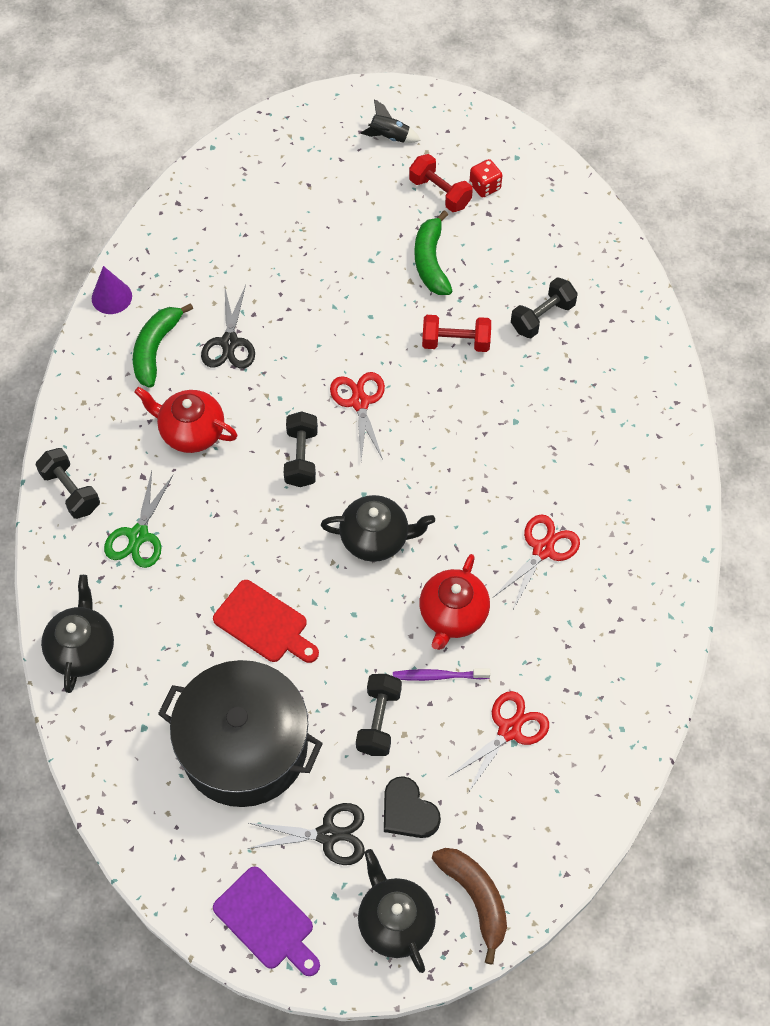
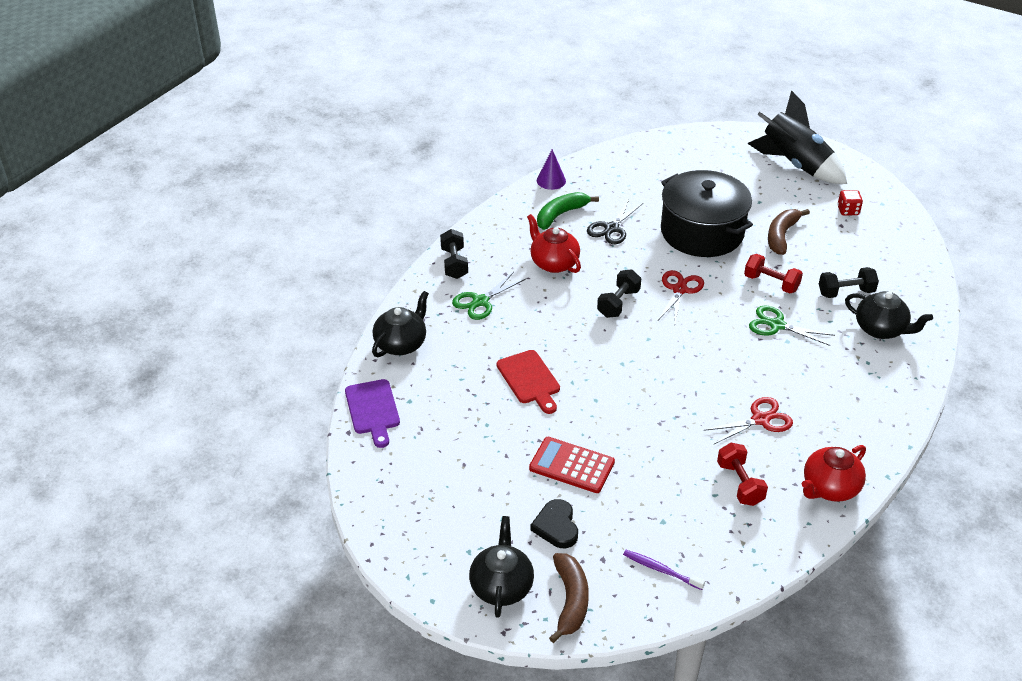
camera: 30 degrees right, 20 degrees down
black pot [158,660,323,807] -> black pot moved to [661,170,753,257]
purple cutting board [213,866,320,976] -> purple cutting board moved to [345,379,400,448]
black scissors [247,803,365,865] -> none
black teapot [321,495,435,562] -> black teapot moved to [845,291,933,339]
black dumbbell [356,674,402,756] -> red calculator [529,437,615,493]
black rocket [360,99,421,143] -> black rocket [747,91,847,184], size x2.42
purple toothbrush [393,669,490,681] -> purple toothbrush moved to [623,550,705,590]
red dumbbell [409,154,473,212] -> red dumbbell moved to [717,443,768,506]
green banana [414,211,452,295] -> brown banana [768,209,810,255]
red teapot [419,554,490,650] -> red teapot moved to [802,445,866,502]
red scissors [449,691,549,793] -> none
none -> green scissors [749,305,835,346]

